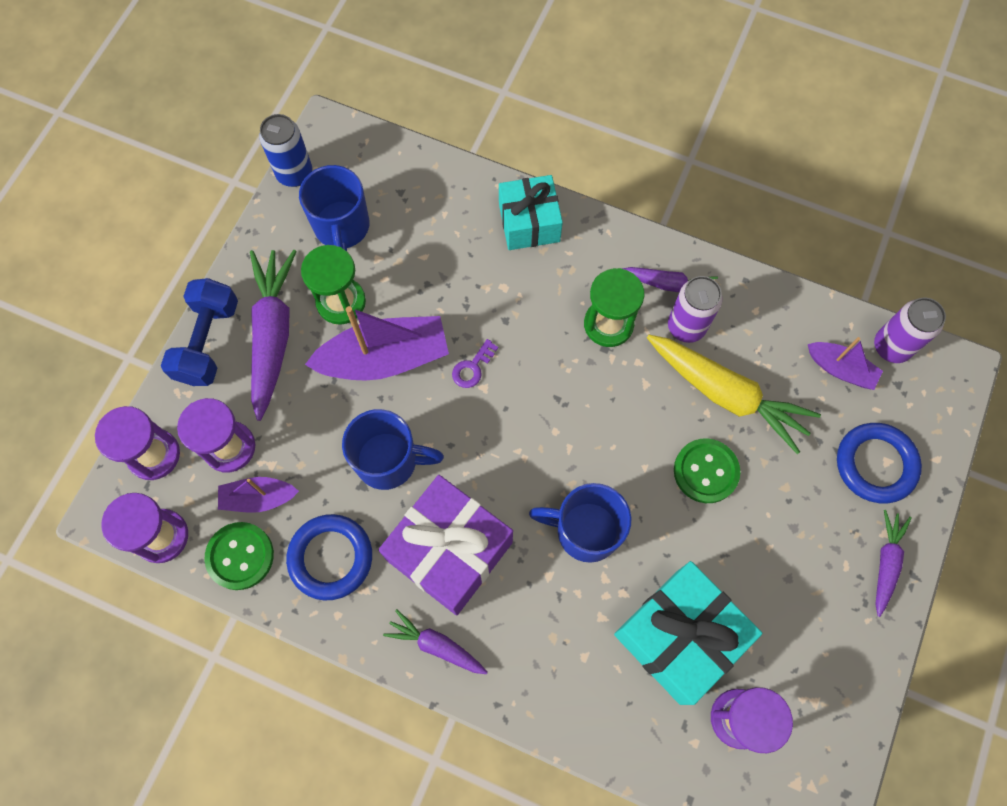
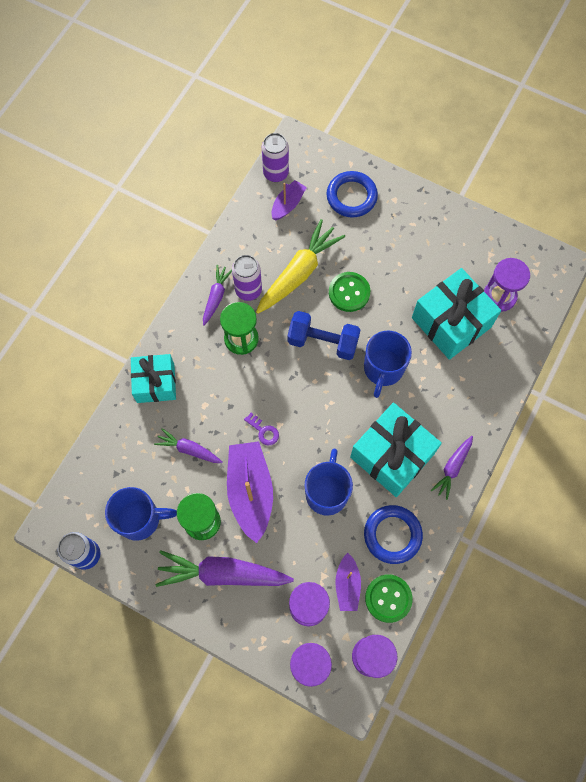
camera: 85 degrees left, 0 degrees up
blue dumbbell [161,278,238,386] -> blue dumbbell moved to [287,311,360,360]
purple gift [378,475,513,615] -> turquoise gift [350,403,442,497]
purple carrot [875,510,912,617] -> purple carrot moved to [154,428,222,463]

